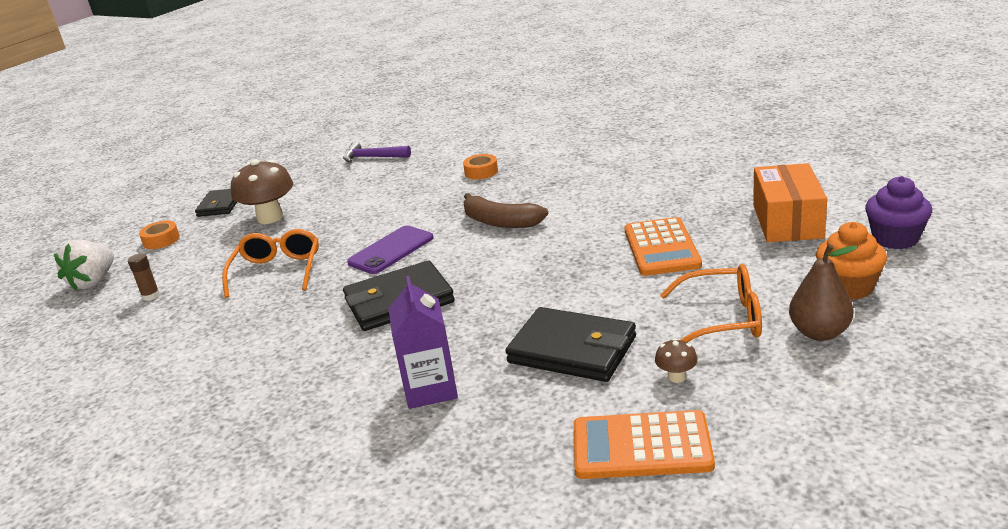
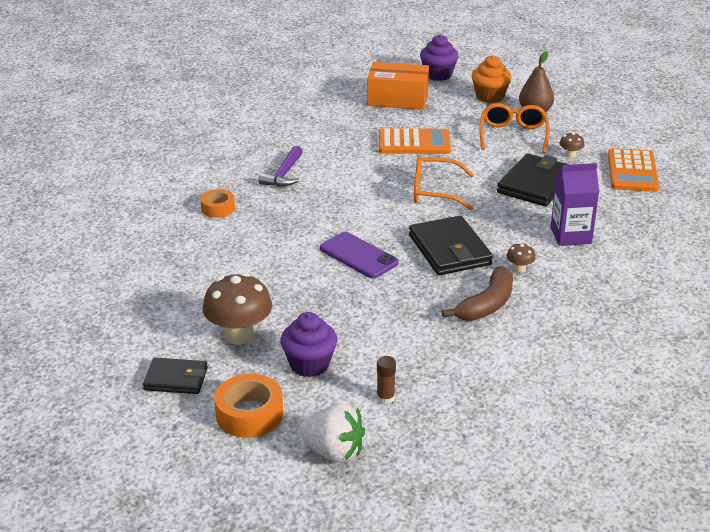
camera: 90 degrees left, 5 degrees up
orange tape [139,221,180,249] -> orange tape [214,374,283,438], size x1.57
orange glasses [222,229,319,298] -> orange glasses moved to [414,155,474,210]
purple hammer [343,142,411,163] -> purple hammer moved to [258,146,303,187]
brown banana [463,193,548,228] -> brown banana moved to [442,266,513,321]
none -> purple cupcake [281,312,337,377]
none -> brown mushroom [506,243,536,273]

